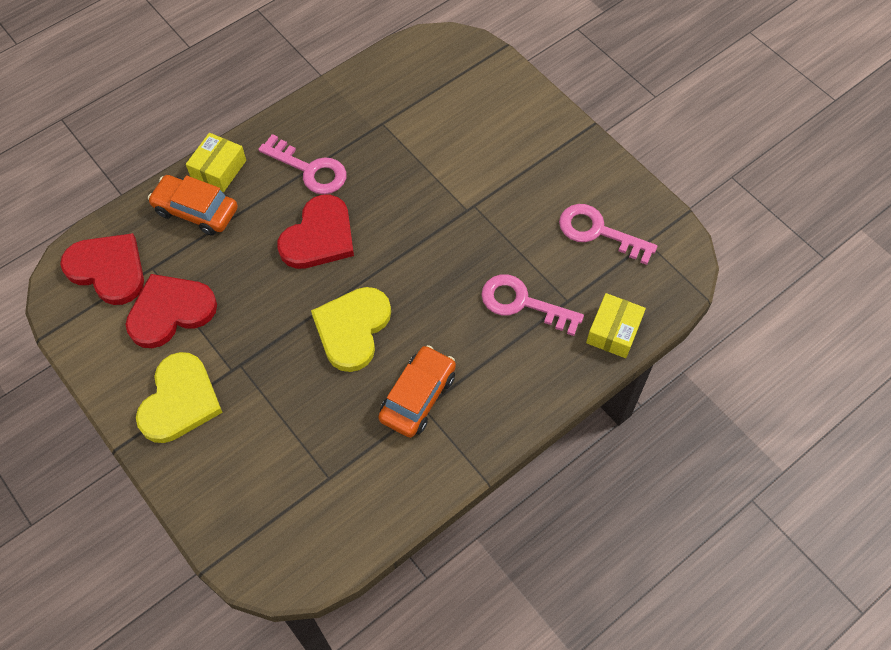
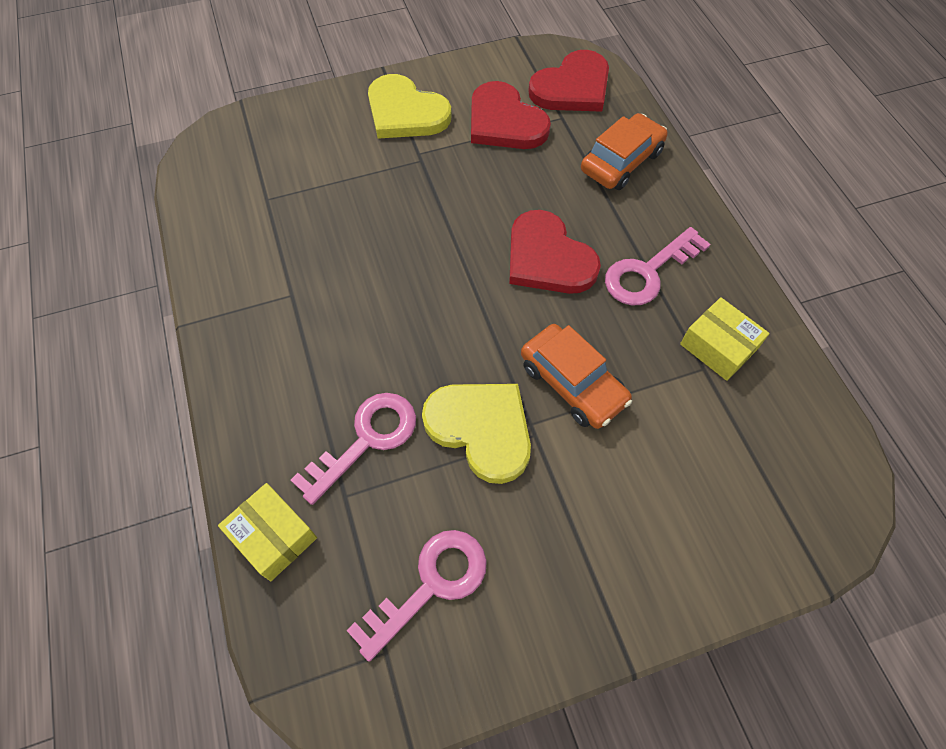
camera: 110 degrees right, 0 degrees up
red heart [125,274,217,348] -> red heart turned 150 degrees clockwise [471,81,551,149]
yellow box [186,133,246,192] -> yellow box moved to [680,297,770,381]
yellow heart [311,287,391,372] -> yellow heart moved to [422,384,531,484]
orange car [378,345,456,438] -> orange car moved to [521,324,632,429]

